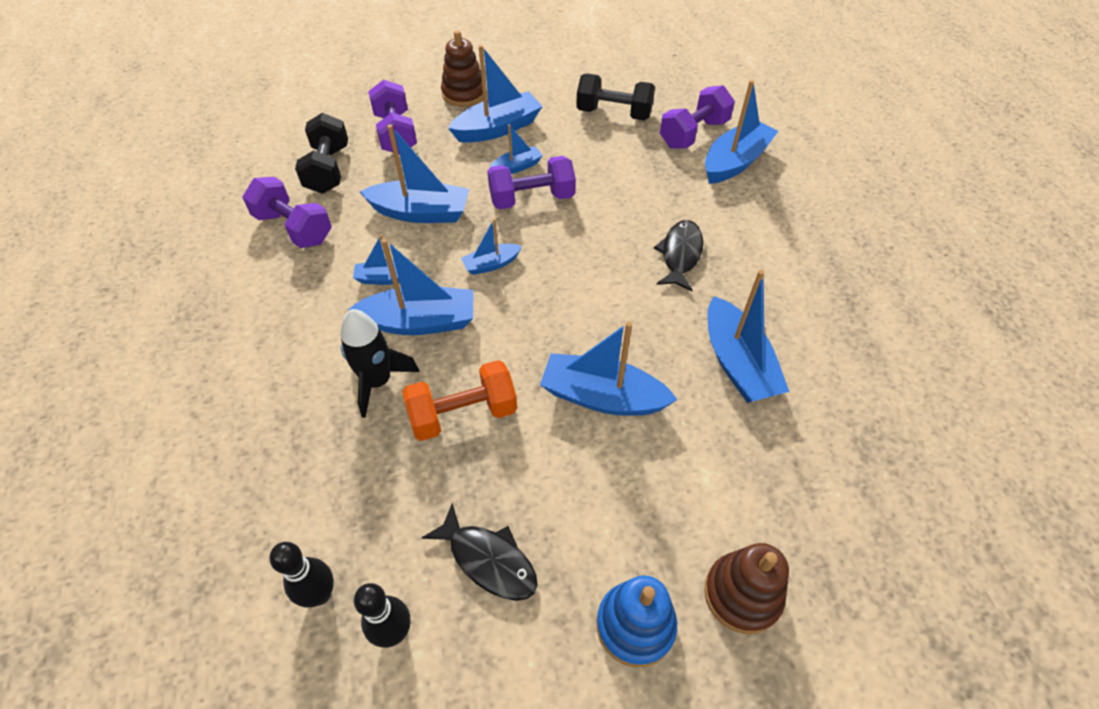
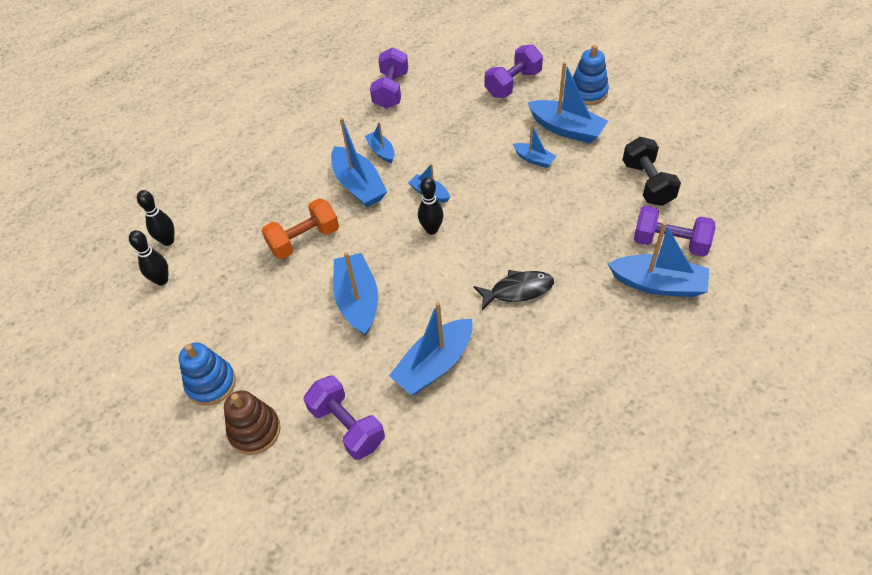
camera: 65 degrees right, 0 degrees up
black dumbbell [295,113,348,194] -> none
black rocket [340,309,420,418] -> none
blue boat [360,124,469,223] -> none
orange dumbbell [402,360,517,441] -> orange dumbbell turned 75 degrees counterclockwise [261,198,339,259]
black fish [422,503,538,601] -> none
brown stacking toy [441,30,483,107] -> blue stacking toy [573,44,609,105]
purple dumbbell [487,156,576,210] -> purple dumbbell moved to [304,375,385,460]
none -> black bowling pin [418,177,444,234]

